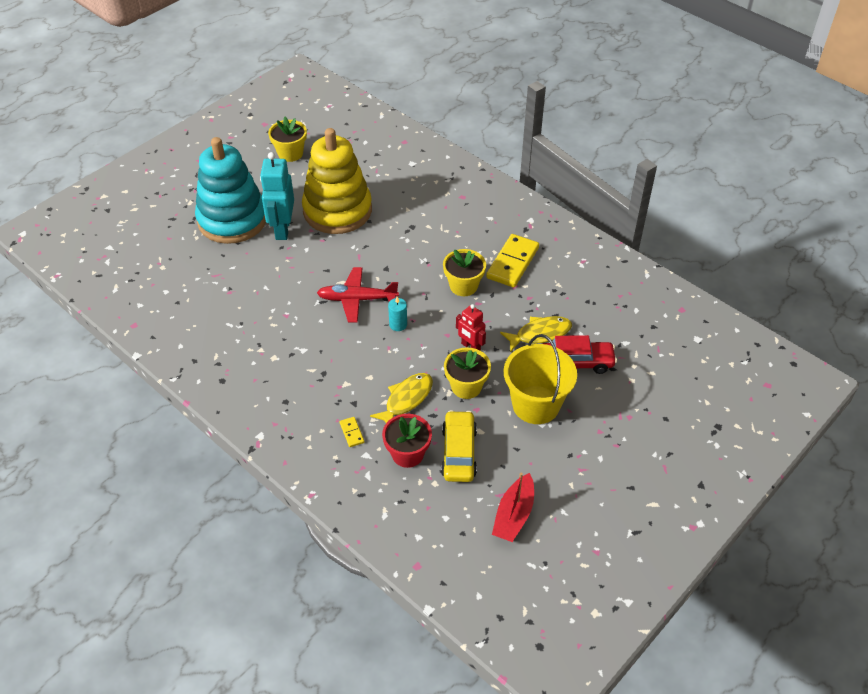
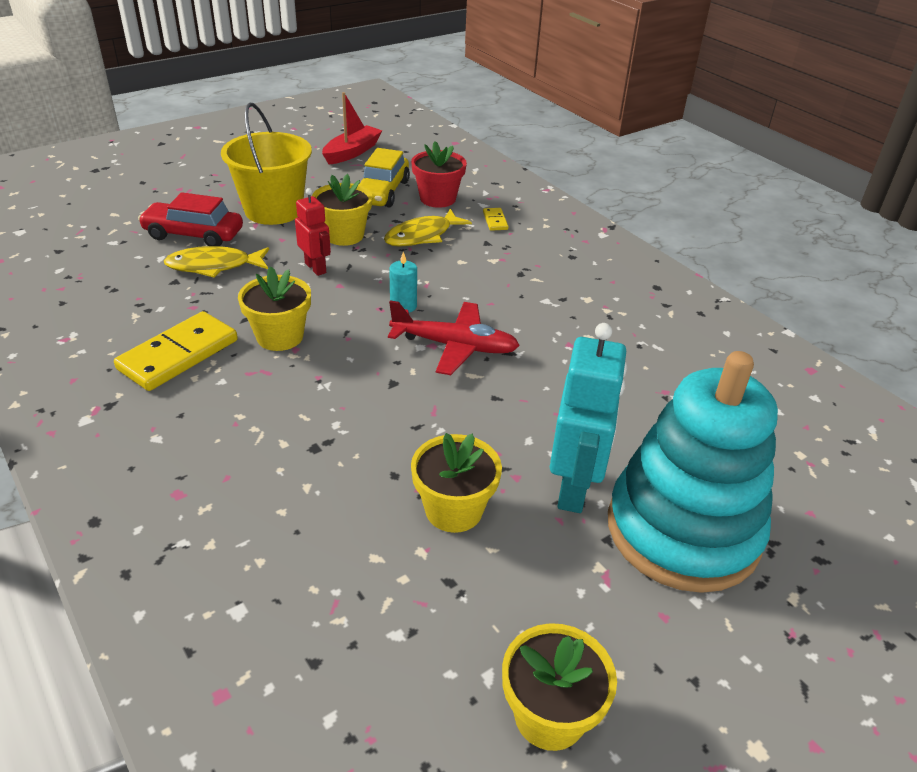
camera: 170 degrees left, 10 degrees down
yellow stacking toy [302,128,372,234] -> yellow flower pot [411,433,502,533]

